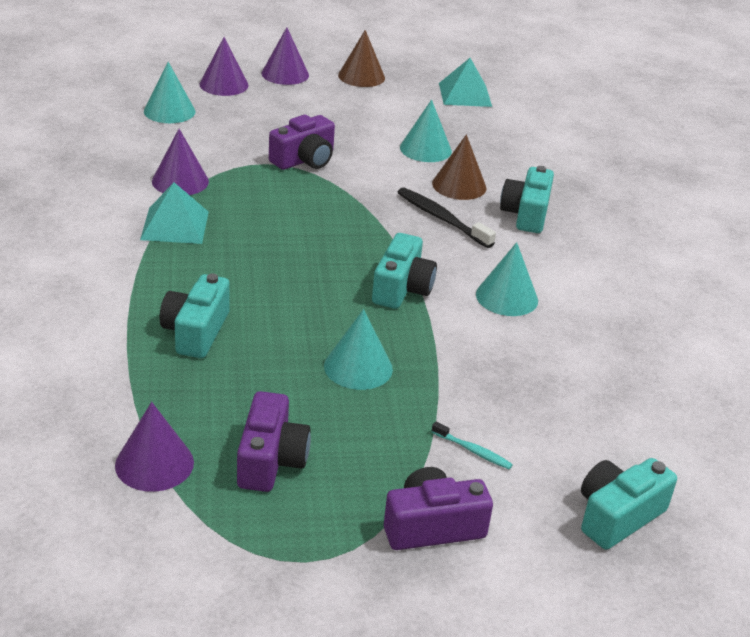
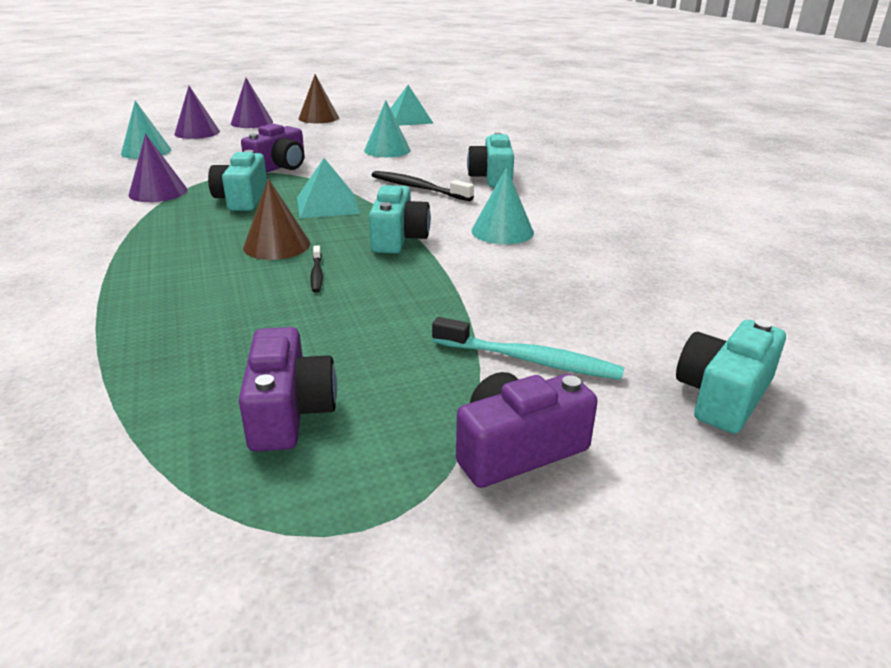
camera: 10 degrees left, 5 degrees down
purple cone [115,402,194,492] -> none
turquoise pyramid [140,182,209,244] -> turquoise pyramid moved to [297,158,361,218]
turquoise camera [160,274,230,358] -> turquoise camera moved to [208,150,267,211]
turquoise cone [324,309,393,390] -> none
brown cone [432,134,486,200] -> brown cone moved to [243,178,310,260]
turquoise toothbrush [432,422,513,469] -> turquoise toothbrush [432,317,624,380], size x1.82
none -> black toothbrush [310,246,323,293]

